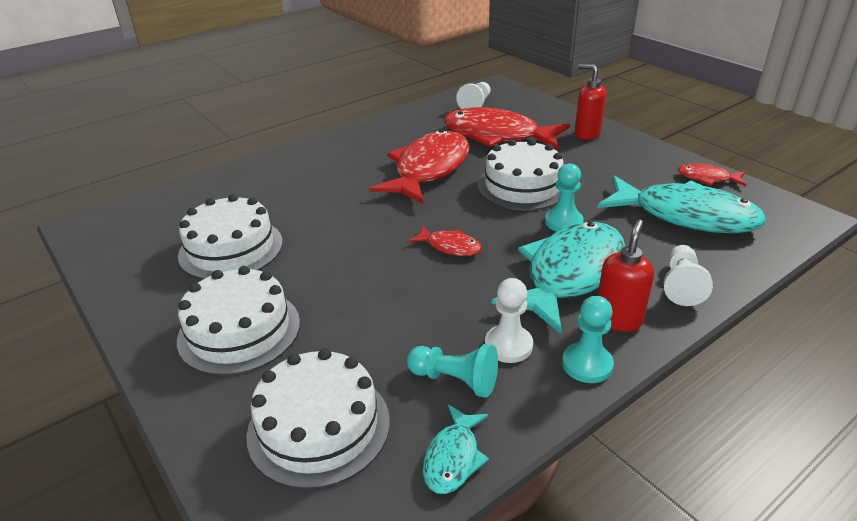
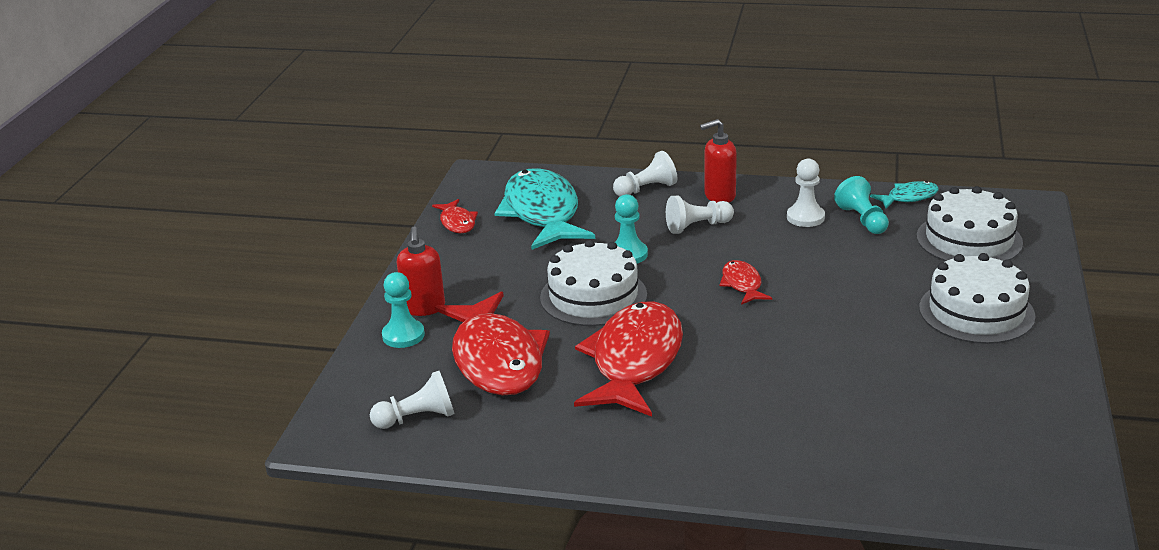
camera: 130 degrees left, 5 degrees down
white cake [178,194,283,279] -> none
red fish [369,130,469,204] -> red fish turned 120 degrees clockwise [574,301,683,417]
turquoise fish [492,222,625,334] -> white pawn [666,196,734,234]
turquoise pawn [562,296,614,383] -> turquoise pawn moved to [382,272,425,348]

